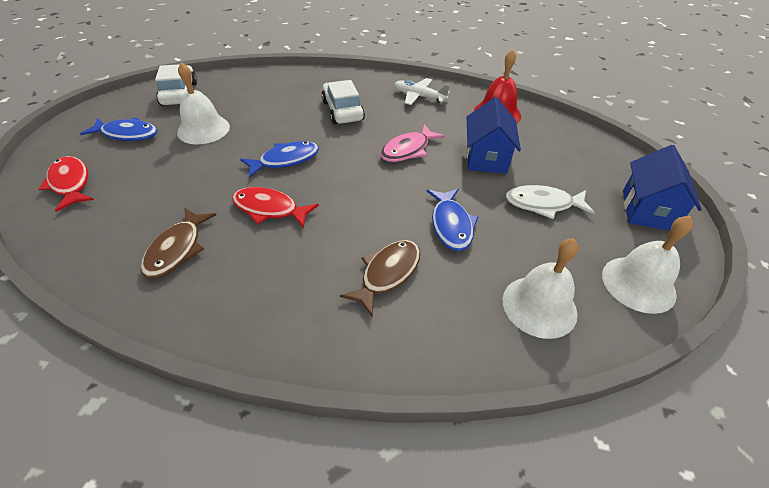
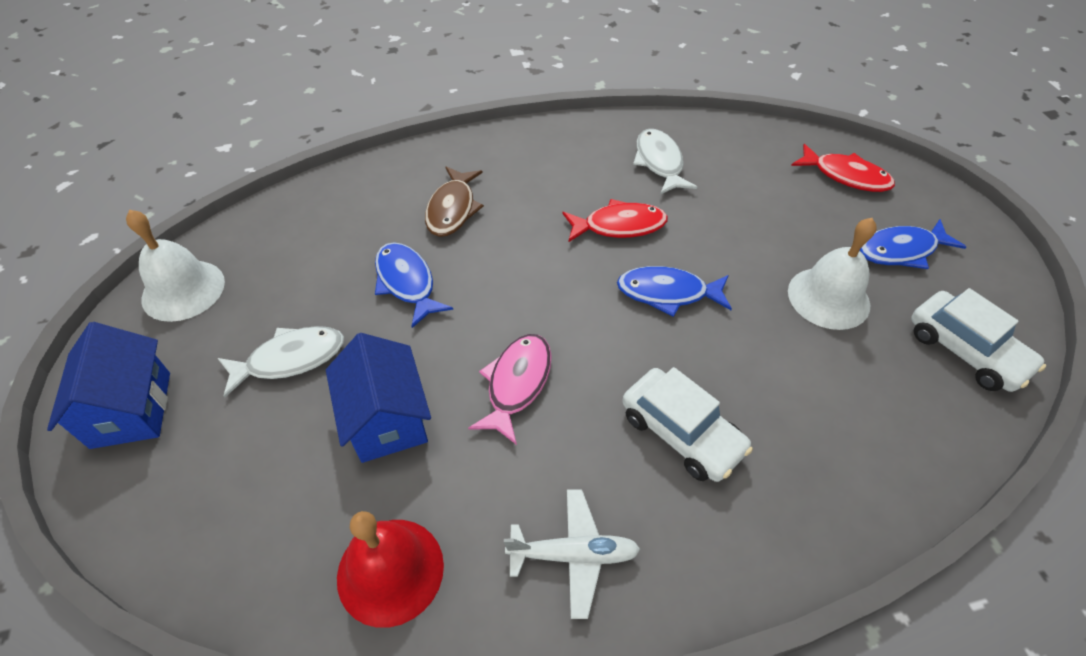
camera: 155 degrees right, 5 degrees up
brown fish [141,208,216,278] -> white fish [633,129,697,195]
blue fish [240,141,319,178] -> blue fish turned 60 degrees clockwise [617,266,732,317]
white bell [503,238,578,339] -> none

